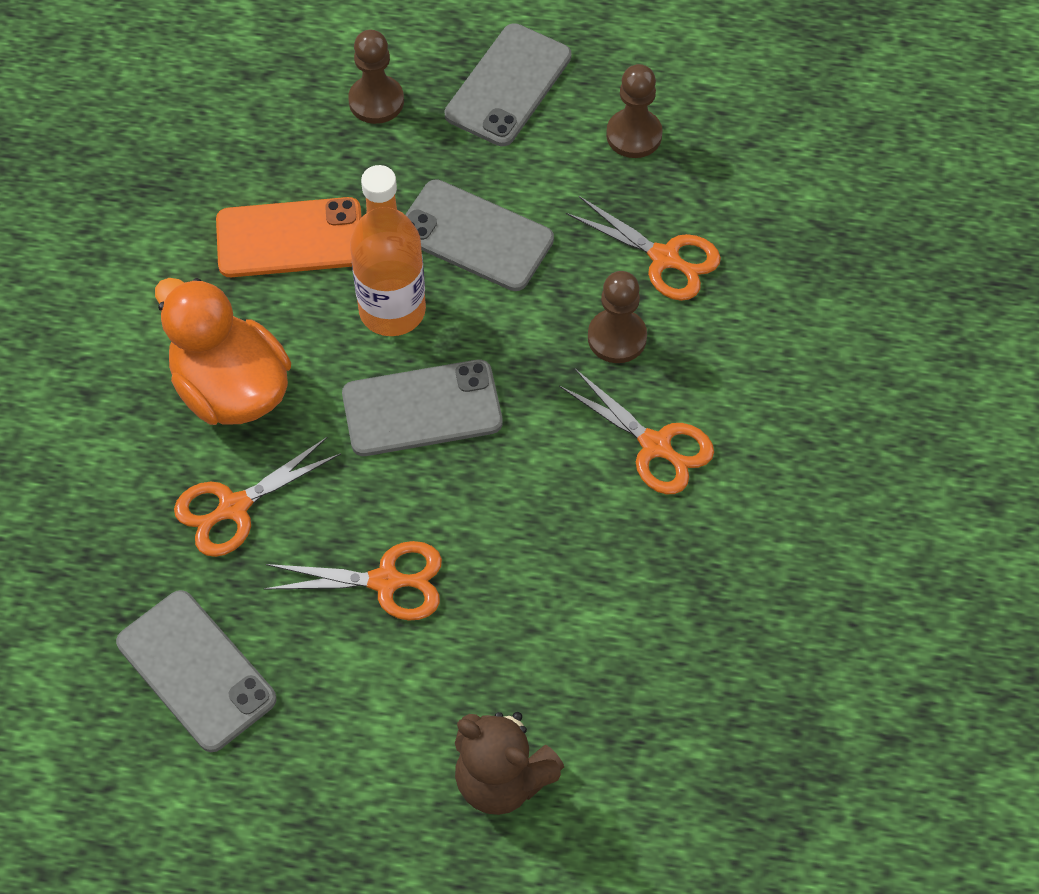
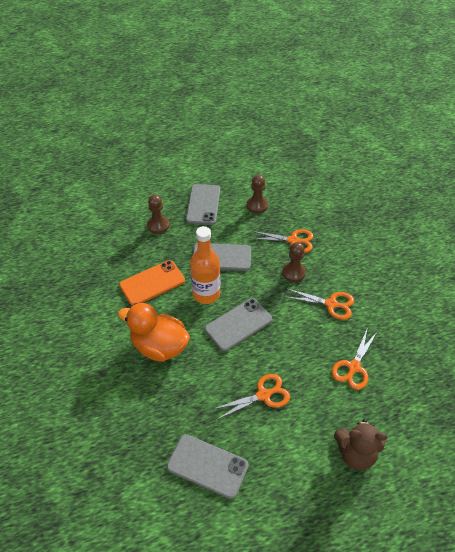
camera: 25 degrees left, 10 degrees down
orange scissors [174,437,341,557] -> orange scissors moved to [332,330,377,390]

